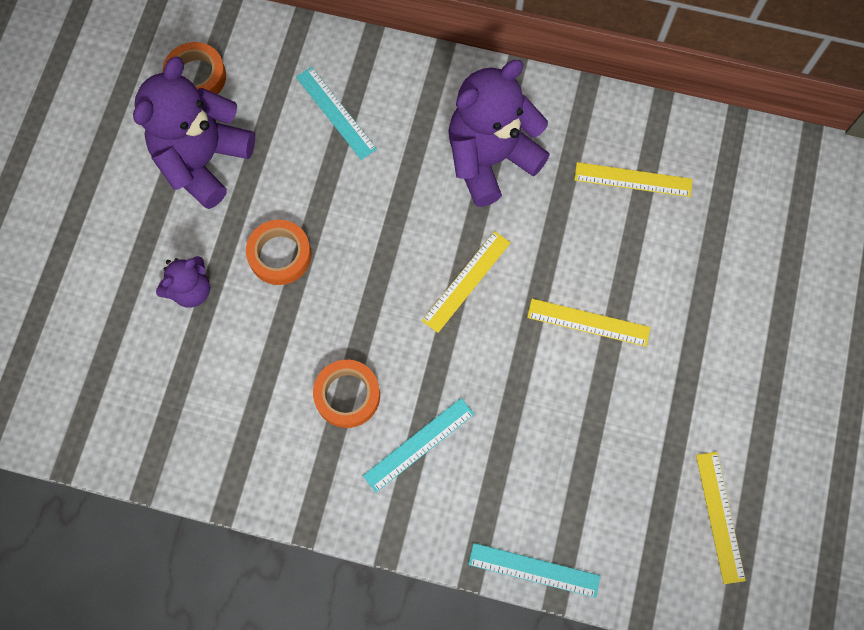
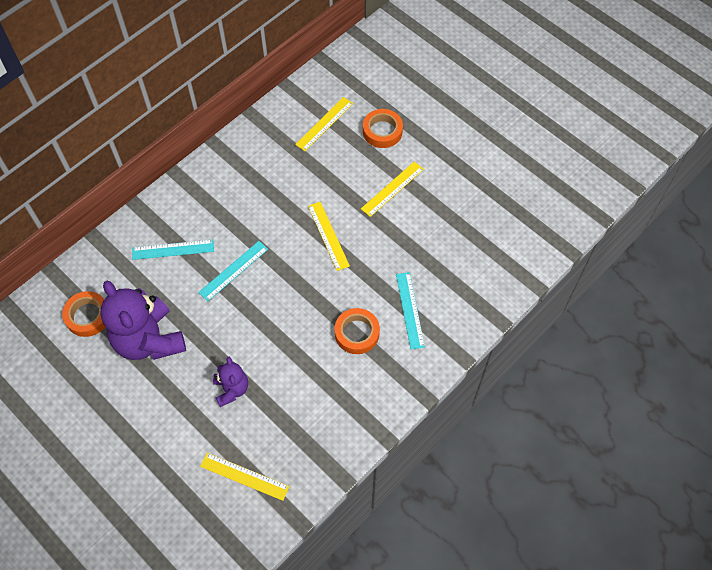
camera: 60 degrees left, 10 degrees down
orange tape [246,220,312,285] -> orange tape moved to [363,109,403,148]
purple teddy bear [448,60,550,207] -> none
turquoise ruler [468,543,600,598] -> turquoise ruler moved to [198,241,268,302]
yellow ruler [696,452,746,584] -> yellow ruler moved to [200,453,290,501]

